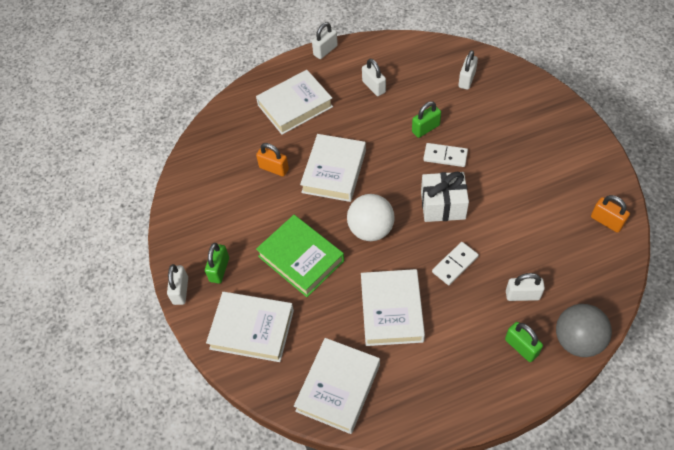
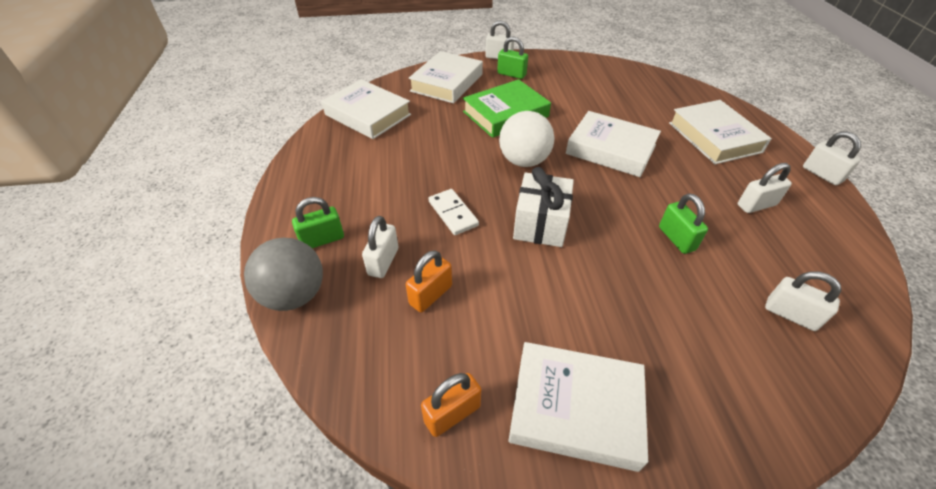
camera: 100 degrees right, 10 degrees down
orange padlock [256,143,289,176] -> orange padlock moved to [406,250,452,312]
white book [361,269,425,346] -> white book moved to [508,342,648,472]
white domino [423,143,468,167] -> none

